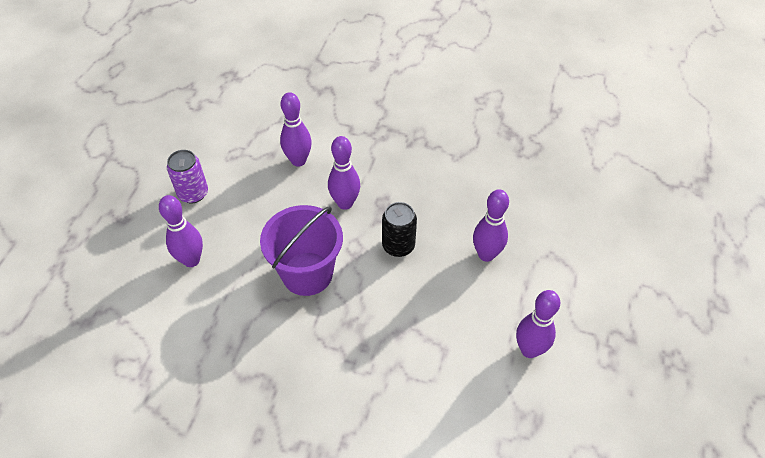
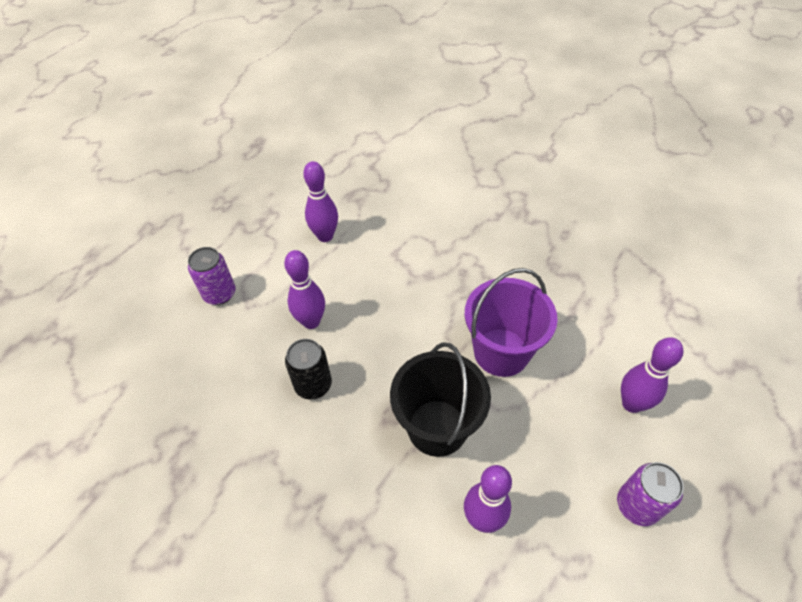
camera: 160 degrees left, 0 degrees up
purple bowling pin [328,136,360,210] -> black bucket [390,342,491,457]
black can [382,202,417,257] -> black can moved to [285,339,332,400]
none -> purple can [188,247,236,305]

